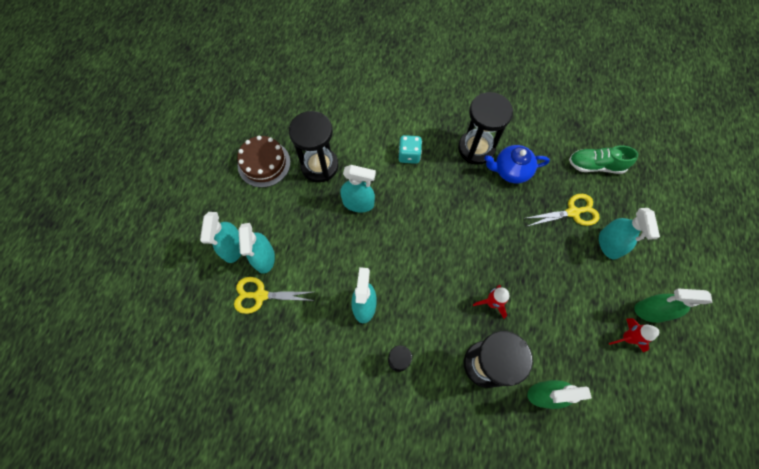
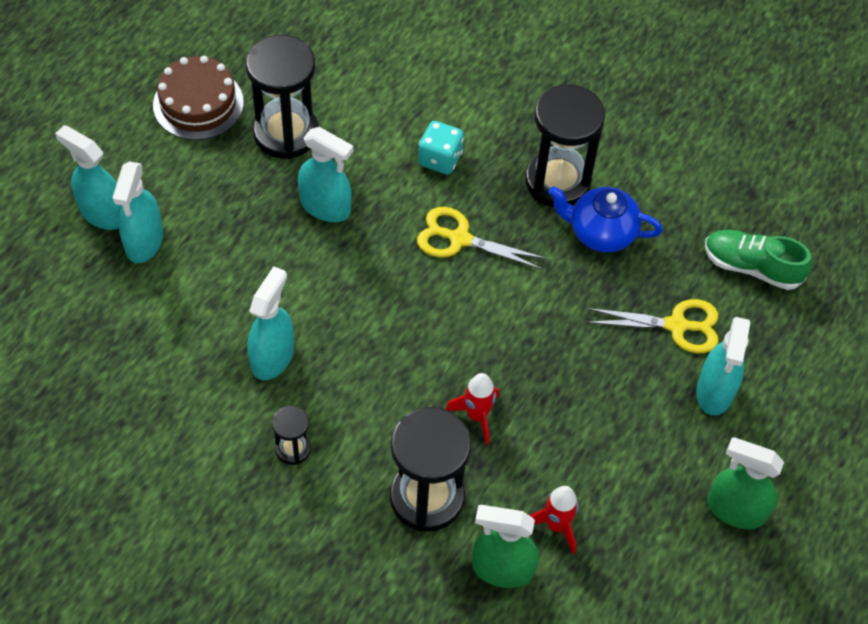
camera: 15 degrees right, 10 degrees down
turquoise spray bottle [200,212,241,263] -> turquoise spray bottle turned 105 degrees clockwise [55,125,122,230]
yellow scissors [234,277,315,314] -> yellow scissors moved to [417,207,547,270]
red rocket [609,318,659,352] -> red rocket moved to [529,486,579,554]

